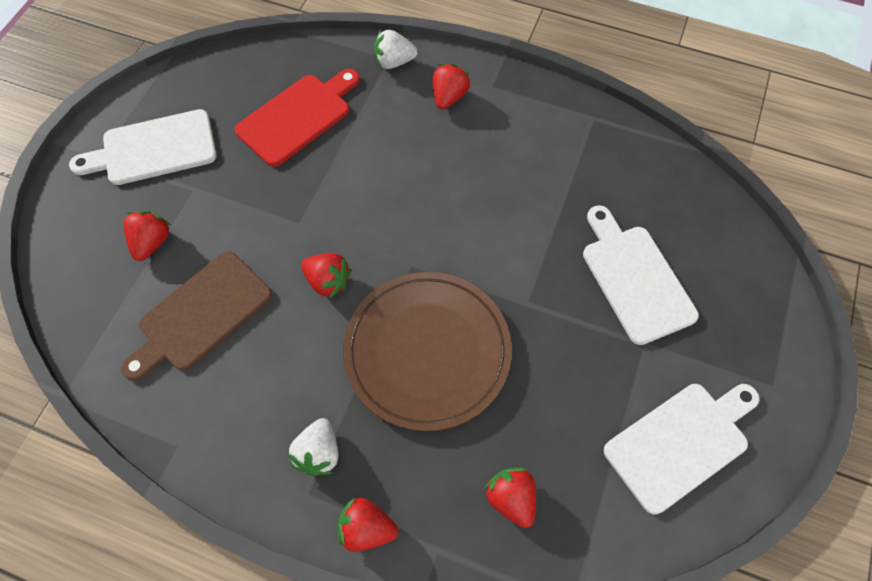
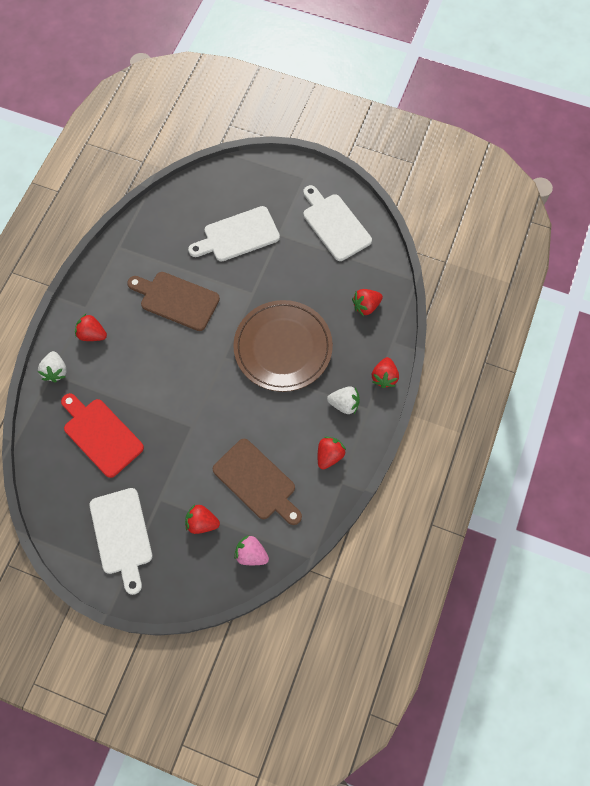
camera: 90 degrees left, 5 degrees up
red strawberry [301,253,351,298] -> red strawberry moved to [318,437,346,469]
none -> brown cutting board [127,272,220,331]
none -> pink strawberry [234,535,269,565]

